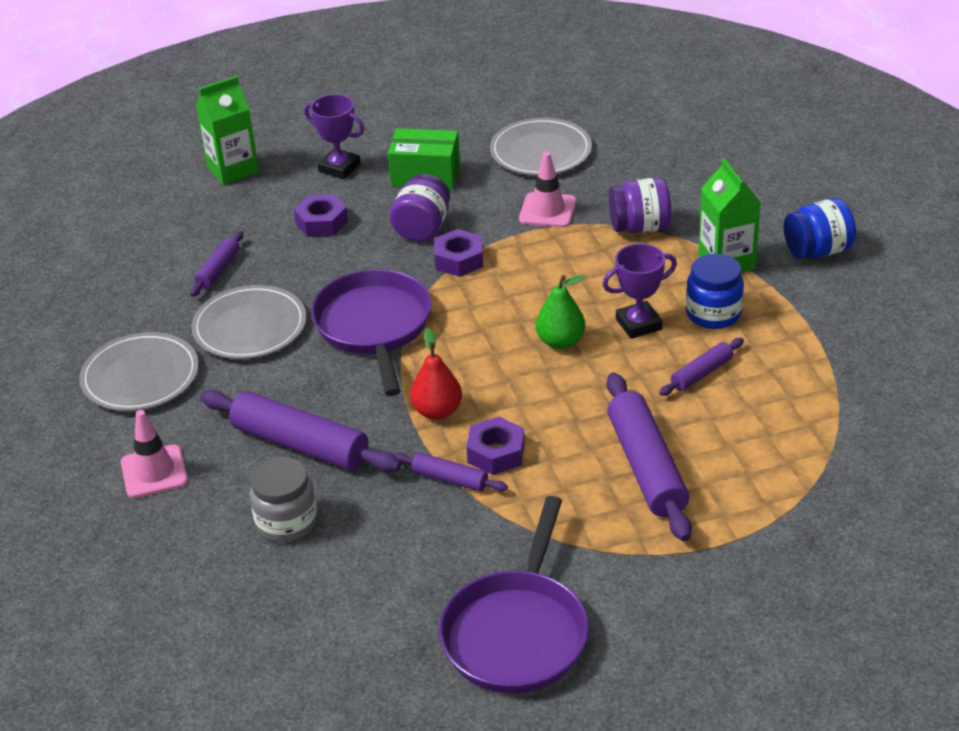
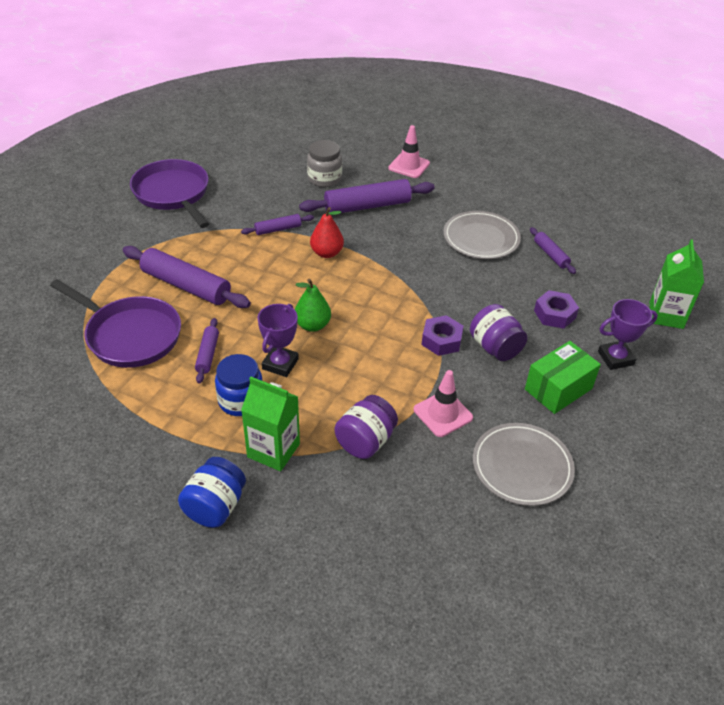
camera: 130 degrees right, 5 degrees up
grey plate [79,332,199,411] -> none
purple pan [311,269,432,396] -> purple pan moved to [50,279,181,368]
purple nut [467,416,525,475] -> none

